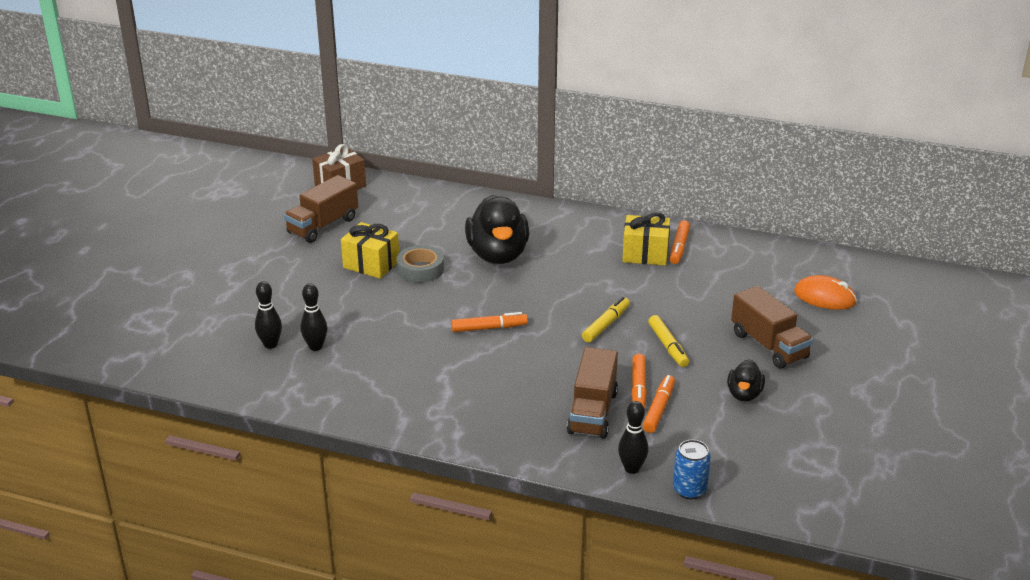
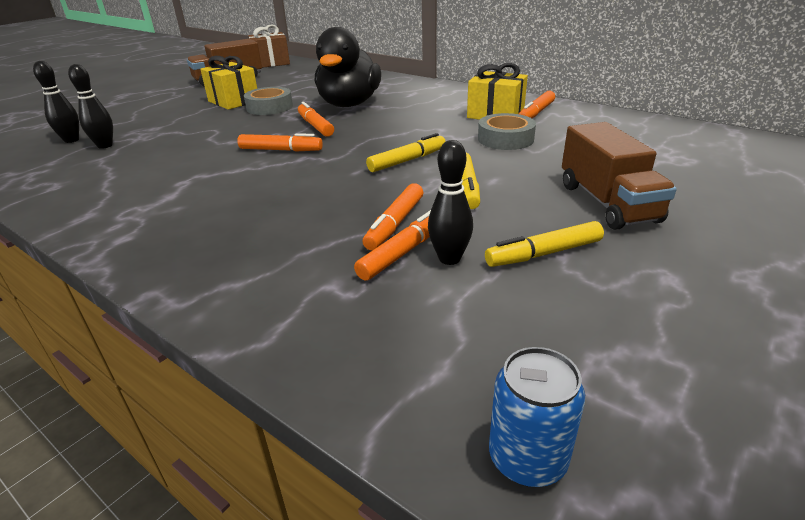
camera: 20 degrees right, 0 degrees up
brown truck [567,347,618,439] -> none
black bowling pin [618,401,648,474] -> black bowling pin moved to [428,140,473,265]
blue can [673,440,711,499] -> blue can moved to [489,347,585,487]
black duck [727,359,765,401] -> yellow marker [485,221,604,267]
orange mouse [794,275,857,310] -> none
none -> orange marker [298,102,334,137]
none -> grey tape [478,113,536,150]

